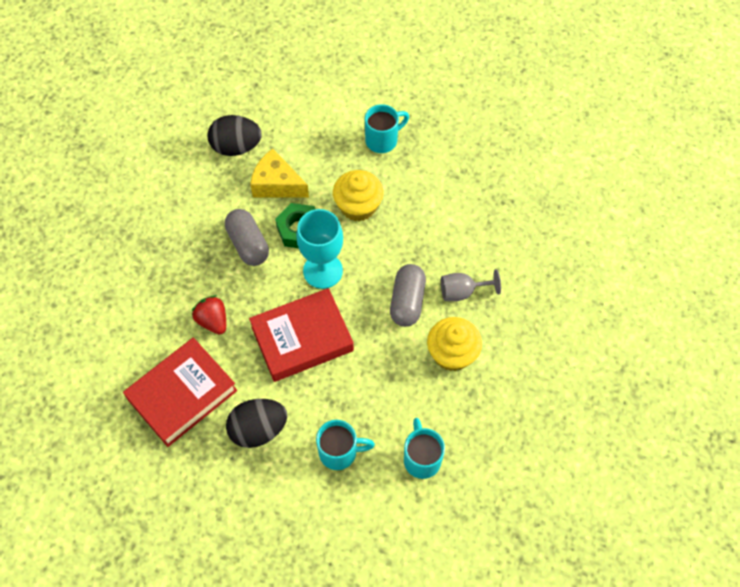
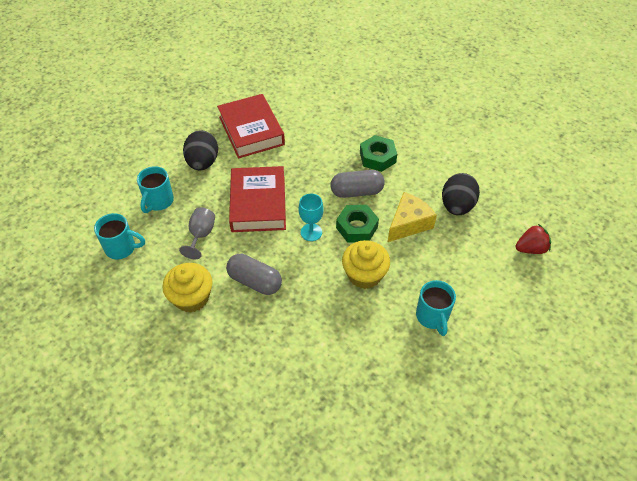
camera: 110 degrees right, 10 degrees down
red strawberry [192,295,226,334] -> red strawberry moved to [515,224,551,254]
turquoise goblet [296,209,343,289] -> turquoise goblet [299,194,324,241], size x0.63
grey goblet [441,269,501,301] -> grey goblet moved to [179,207,215,259]
none -> green nut [360,135,397,172]

